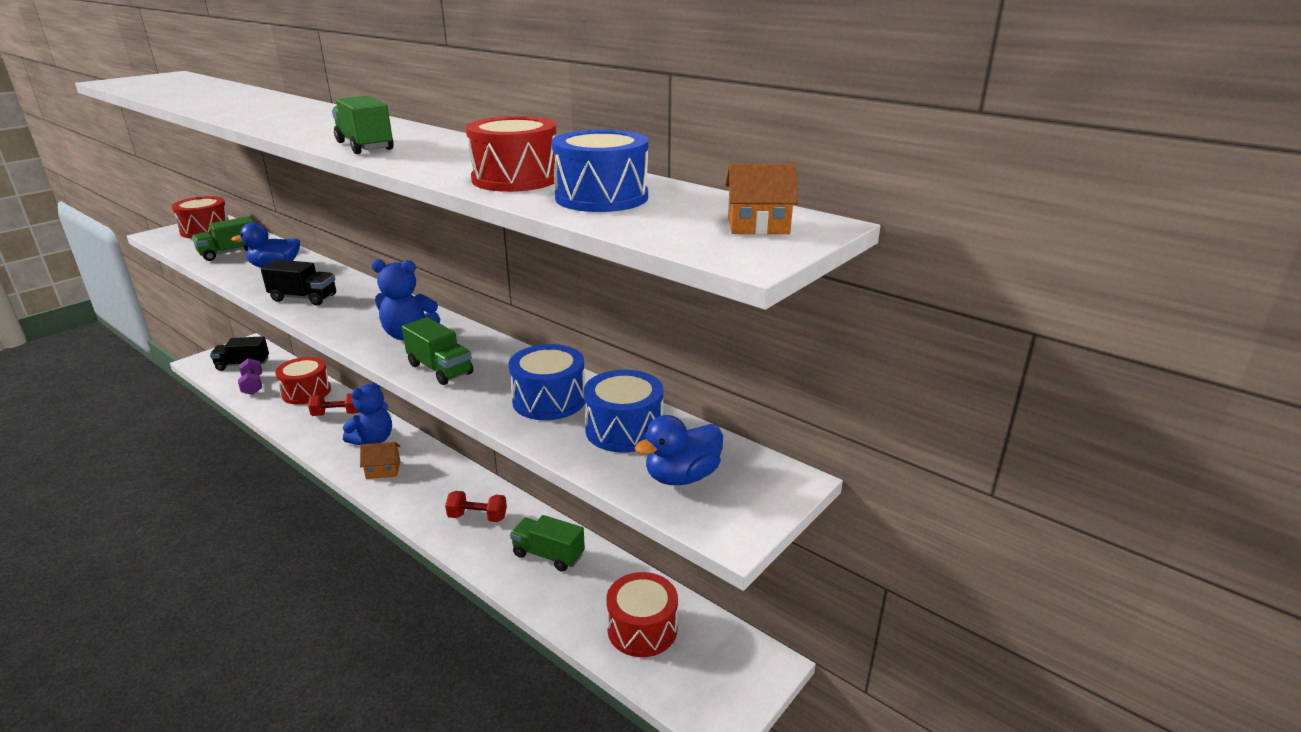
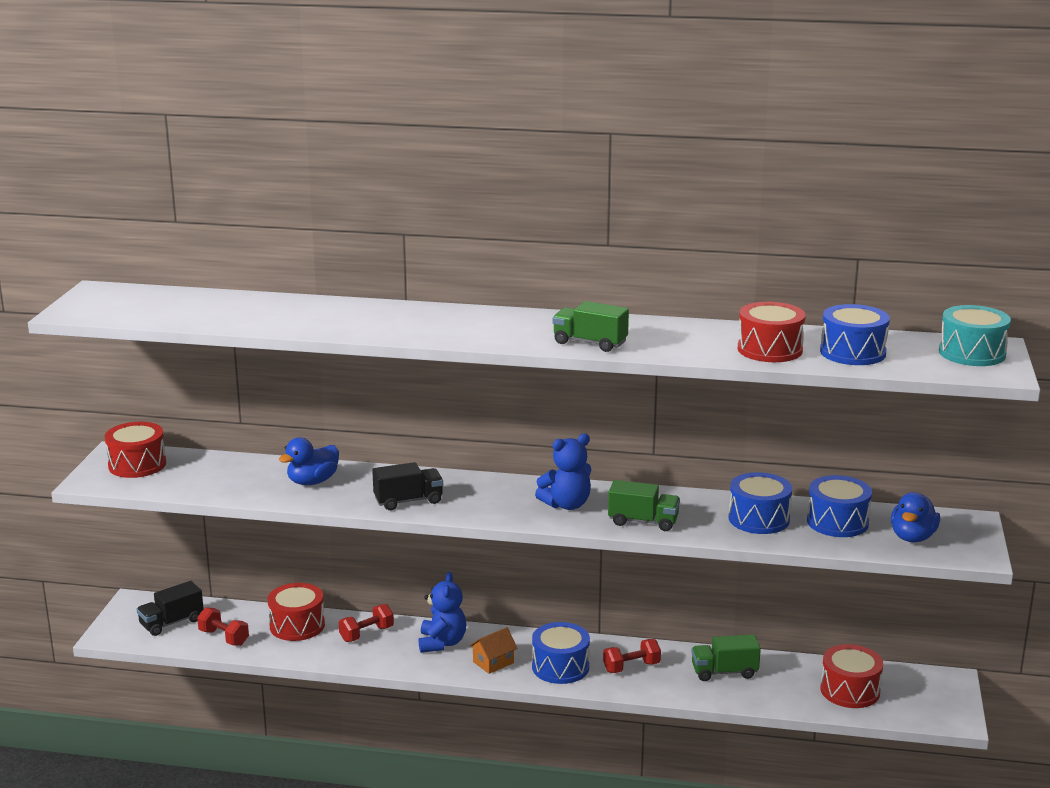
camera: 30 degrees left, 5 degrees down
green truck [192,216,255,261] -> none
purple dumbbell [238,358,262,395] -> red dumbbell [197,607,249,646]
orange house [726,164,798,235] -> turquoise drum [939,305,1011,366]
none -> blue drum [532,622,590,684]

